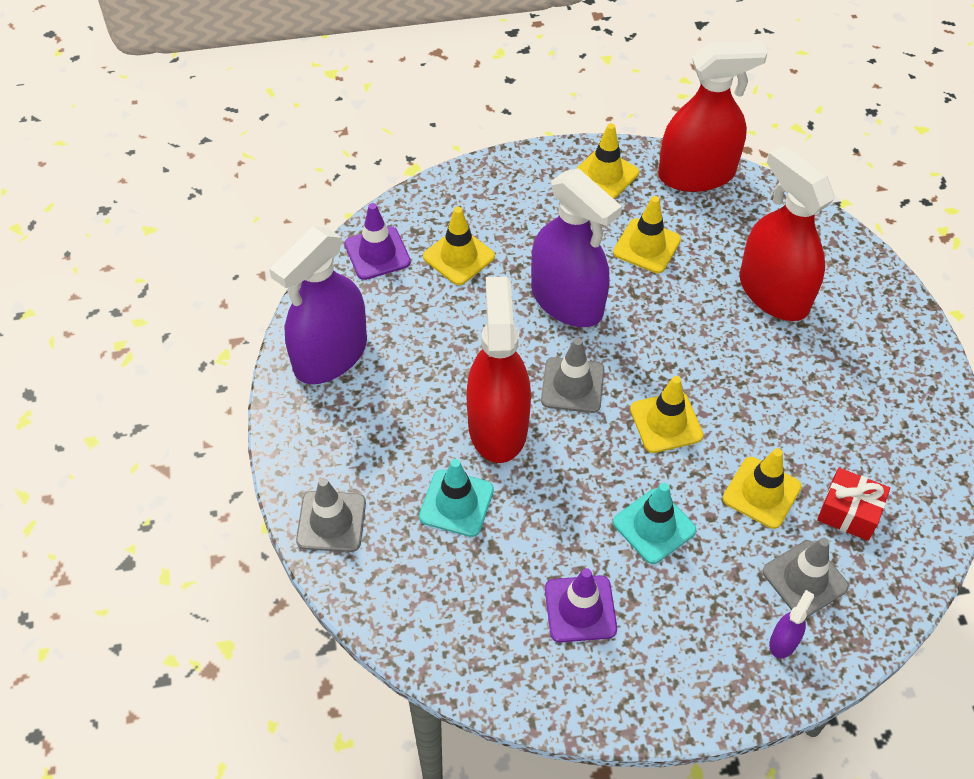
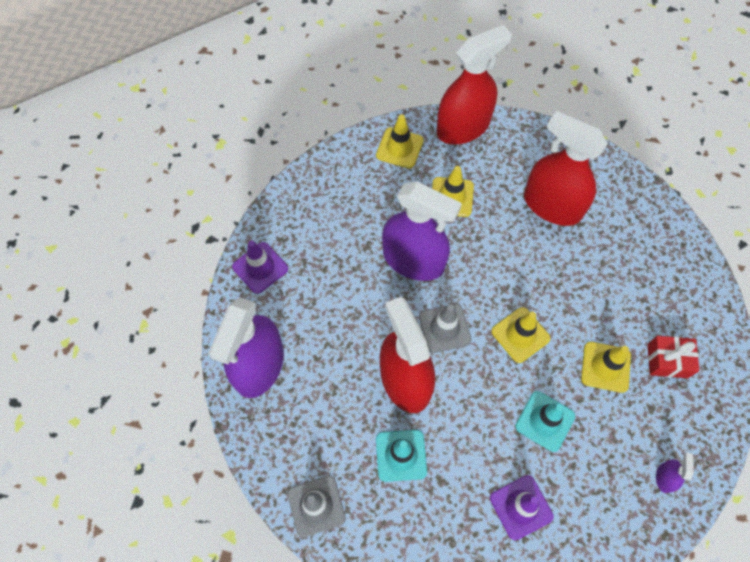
camera: 20 degrees left, 10 degrees up
yellow traffic cone [423,207,495,285] -> none
grey traffic cone [763,537,849,618] -> none

